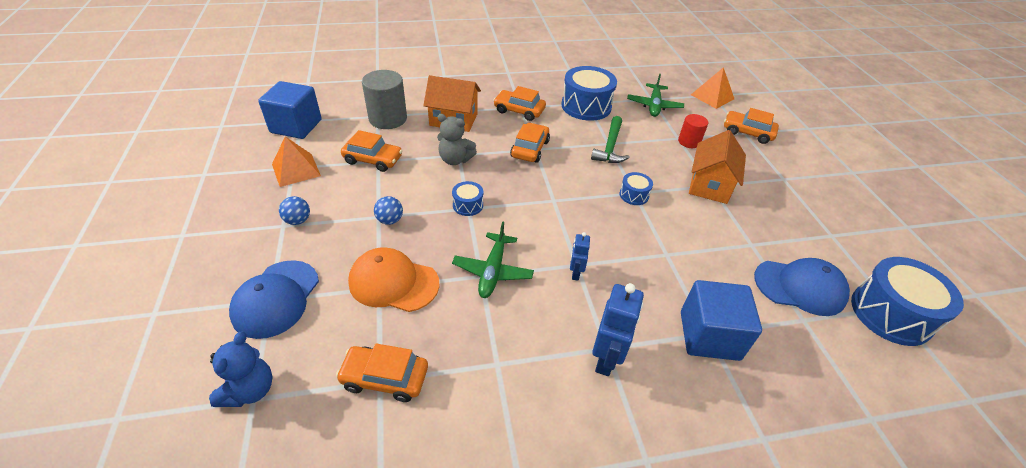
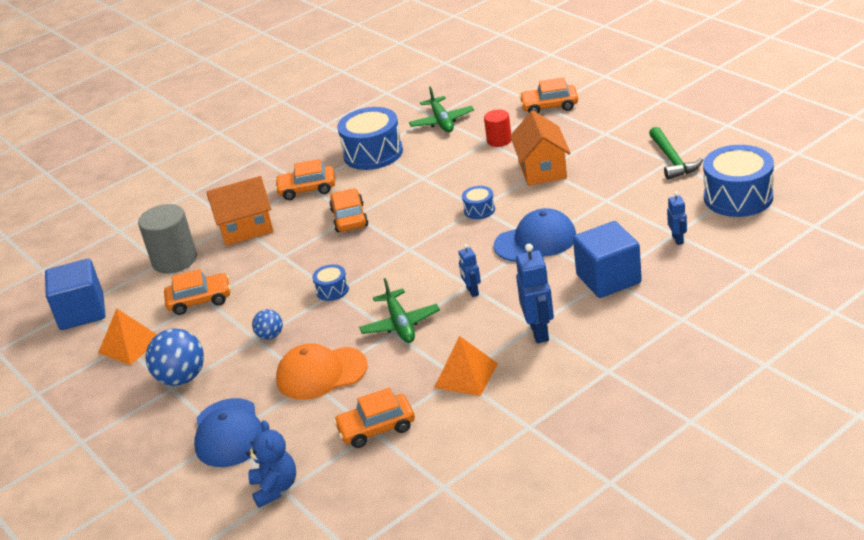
camera: 20 degrees left, 10 degrees down
blue ball [279,196,310,225] -> blue ball [146,328,204,386], size x1.83
grey teddy bear [437,114,477,165] -> none
green hammer [591,116,630,163] -> green hammer moved to [649,127,703,180]
orange pyramid [691,67,734,109] -> orange pyramid moved to [434,336,498,396]
blue cap [754,258,850,316] -> blue cap moved to [494,208,576,262]
none -> blue robot [667,192,687,245]

